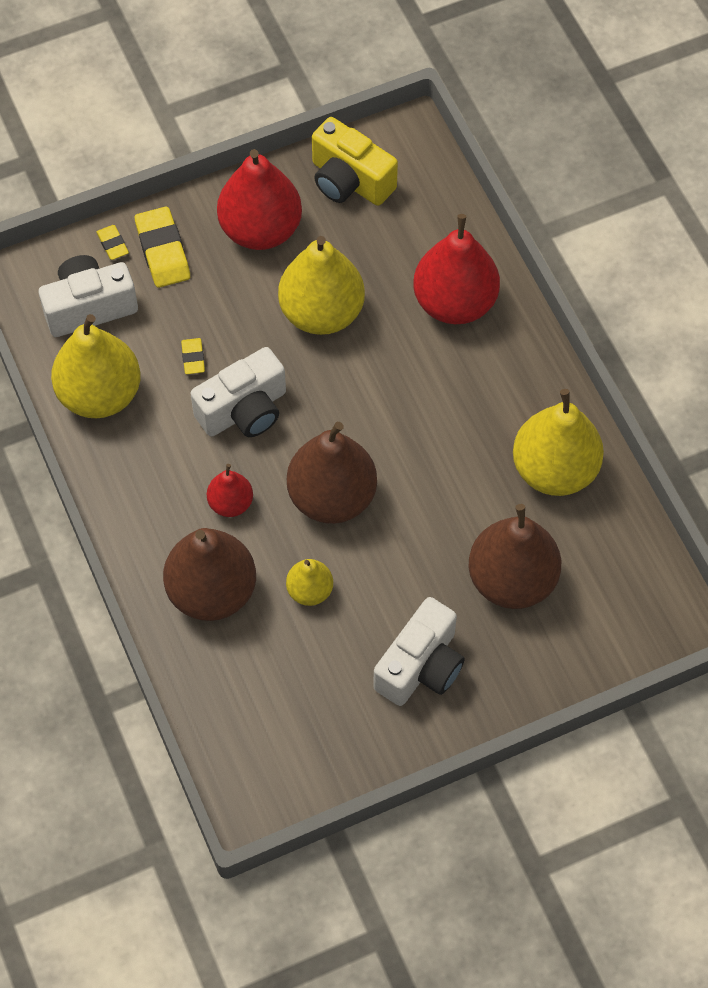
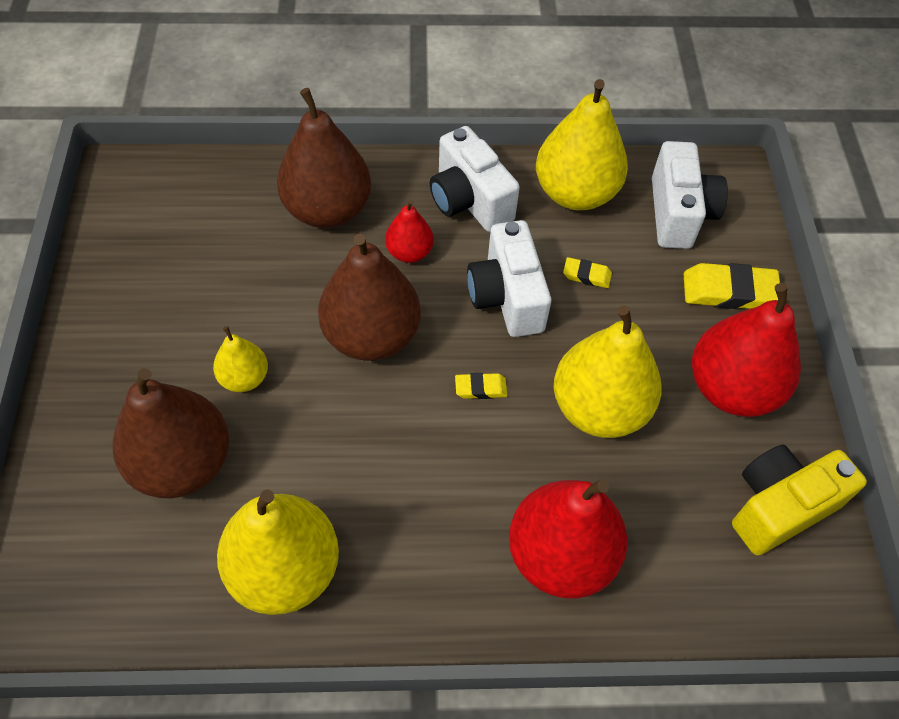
camera: 110 degrees right, 5 degrees down
yellow eraser [96,225,129,260] -> yellow eraser moved to [455,373,507,399]
yellow pear [286,559,333,606] -> yellow pear moved to [213,326,268,392]
white camera [373,597,465,706] -> white camera moved to [430,126,520,232]

